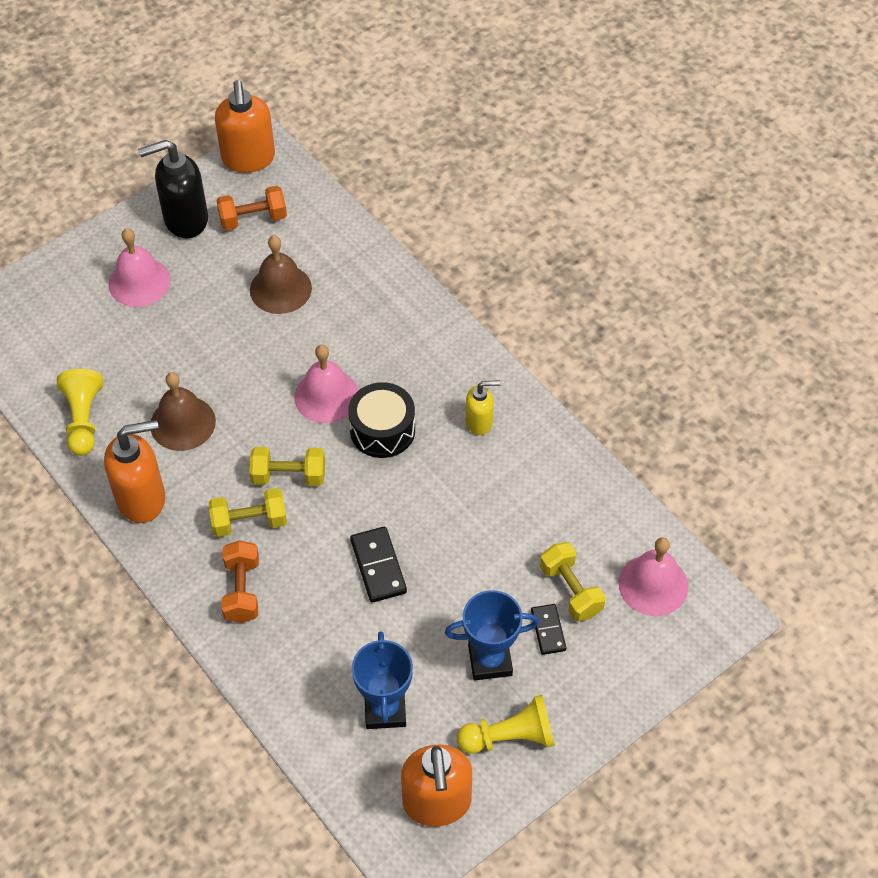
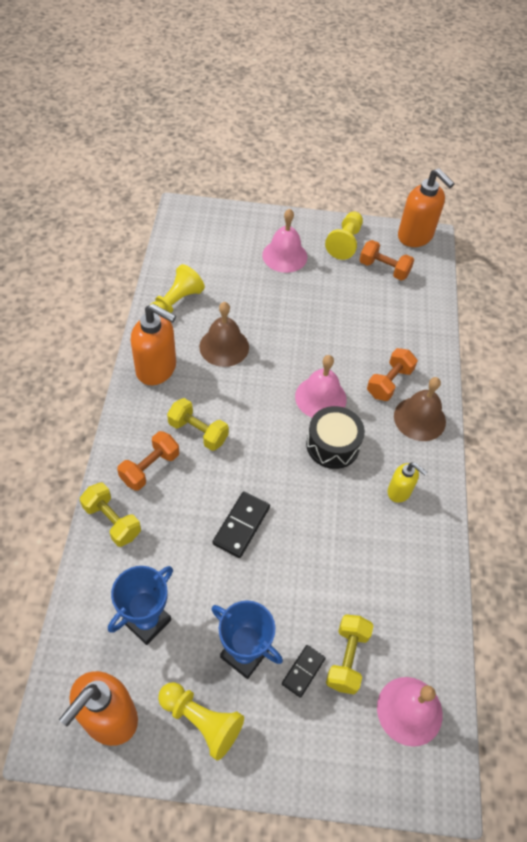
camera: 40 degrees right, 0 degrees up
black soap dispenser [138,140,208,238] -> yellow pawn [325,211,363,260]
orange soap dispenser [215,80,275,173] -> orange soap dispenser turned 75 degrees counterclockwise [398,168,455,247]
brown bell [250,235,312,314] -> brown bell moved to [394,377,446,441]
yellow dumbbell [250,447,325,486] -> yellow dumbbell moved to [80,483,141,547]
none -> orange dumbbell [367,348,418,401]

